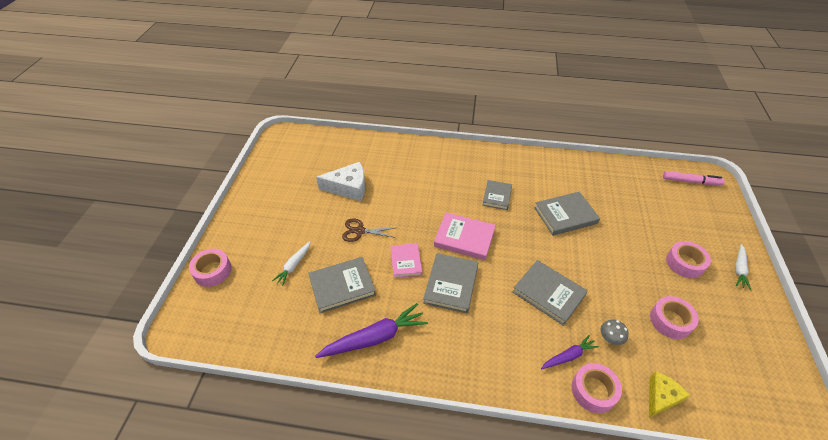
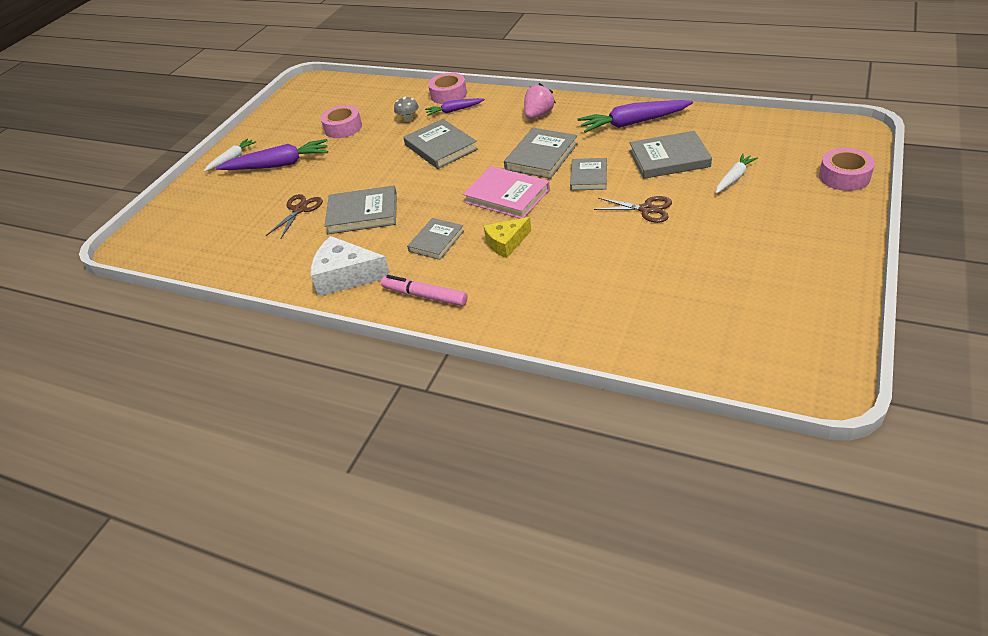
camera: 160 degrees left, 5 degrees down
white cheese [316,162,365,201] -> white cheese moved to [311,236,390,296]
pink book [390,243,422,278] -> grey book [570,158,607,191]
yellow cheese [649,371,690,418] -> yellow cheese moved to [484,217,531,258]
pink marker [663,171,725,186] -> pink marker moved to [381,275,467,306]
pink tape [666,241,711,278] -> purple carrot [216,139,328,170]
none -> brown scissors [266,194,323,238]
none -> pink strawberry [524,83,556,119]

